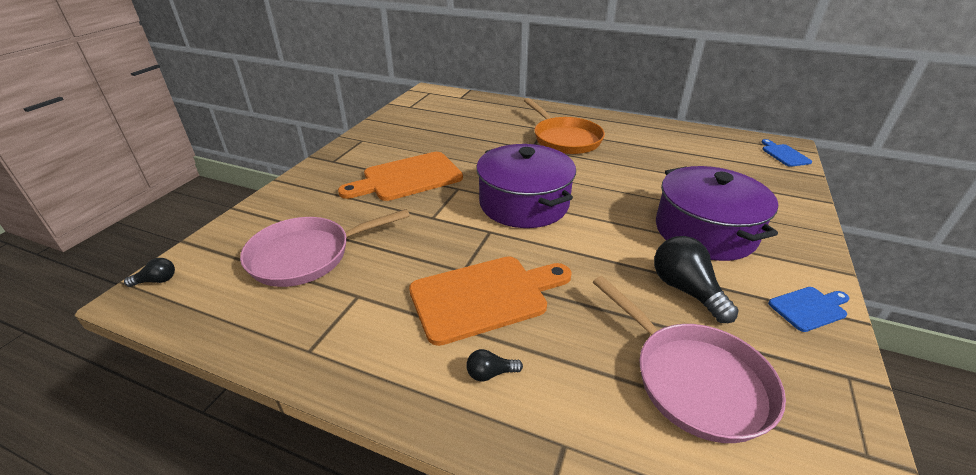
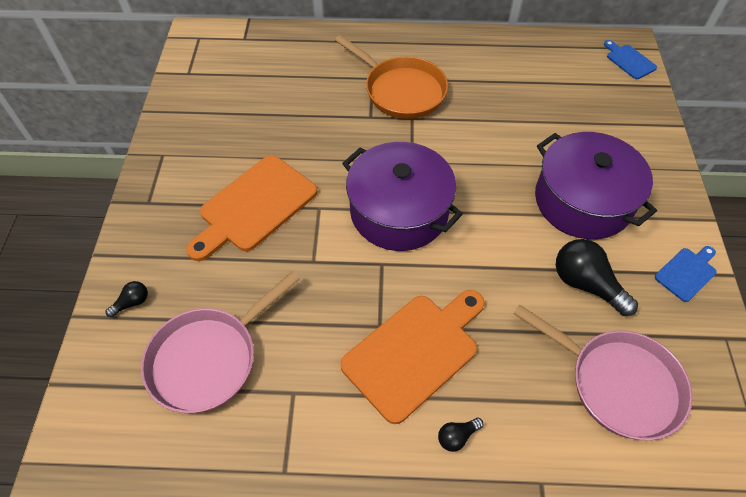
camera: 20 degrees left, 20 degrees up
black light bulb [124,258,175,287] -> black light bulb moved to [106,281,148,317]

